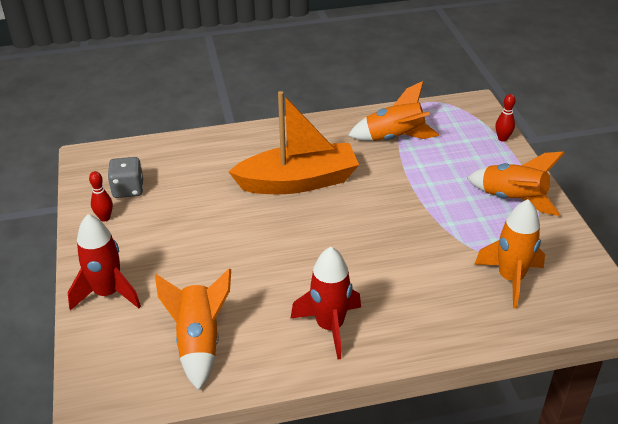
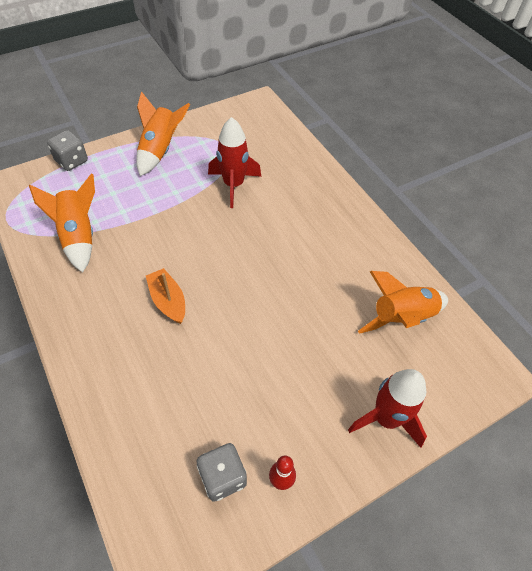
camera: 110 degrees left, 15 degrees up
orange boat [229,91,359,194] -> orange boat [146,268,185,324], size x0.50
red rocket [290,247,361,359] -> red rocket moved to [208,117,261,208]
orange rocket [474,199,545,308] -> none
red bowling pin [495,94,516,142] -> grey dice [47,130,88,171]

